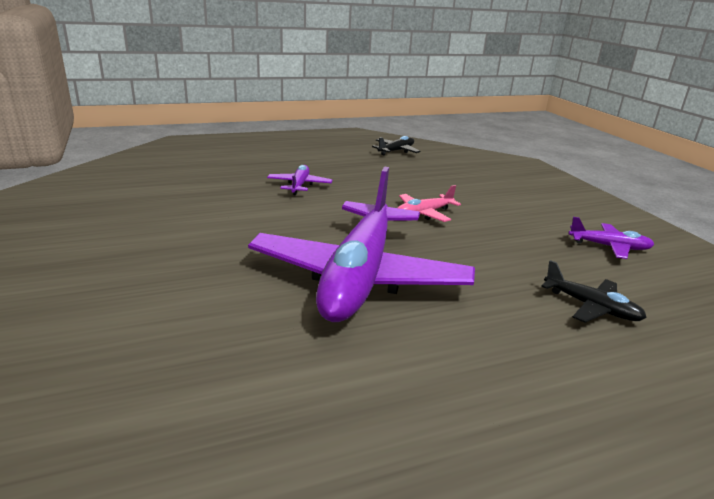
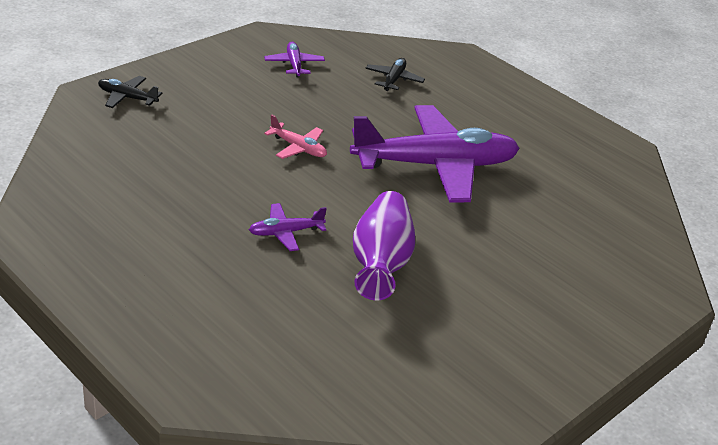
camera: 115 degrees left, 10 degrees up
black plane [372,136,420,155] -> black plane moved to [98,76,162,108]
none -> purple vase [353,191,415,300]

